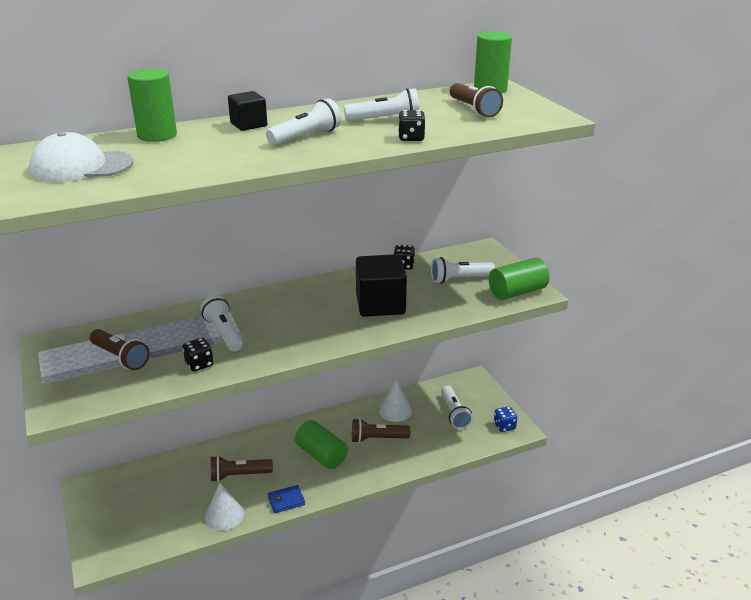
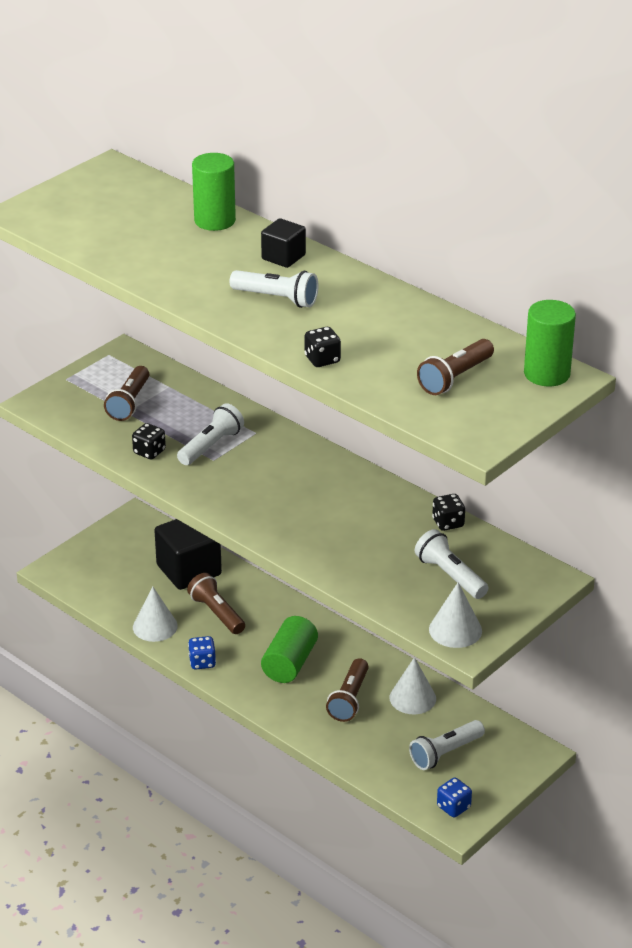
camera: 65 degrees right, 5 degrees up
white cap [29,131,133,182] -> none
blue wallet [268,485,305,513] -> blue dice [188,636,216,670]
white flashlight [344,88,420,121] -> none
brown flashlight [352,418,411,443] -> brown flashlight turned 135 degrees counterclockwise [326,658,369,722]
black cube [356,254,407,317] -> black cube moved to [154,519,222,590]
green cylinder [489,258,549,300] -> white cone [429,582,482,648]

